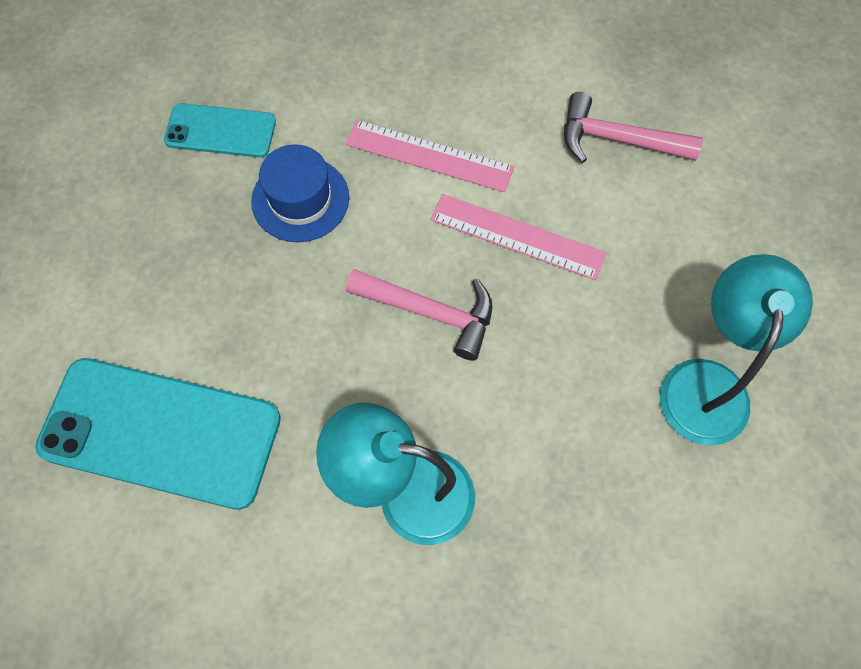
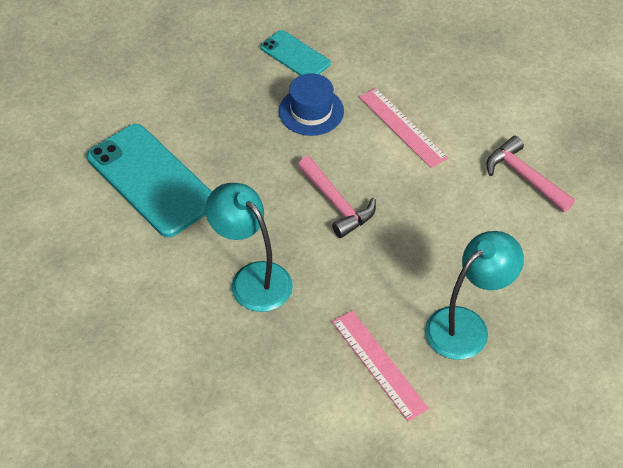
camera: 35 degrees right, 15 degrees down
pink ruler [430,194,606,280] -> pink ruler moved to [332,310,429,422]

